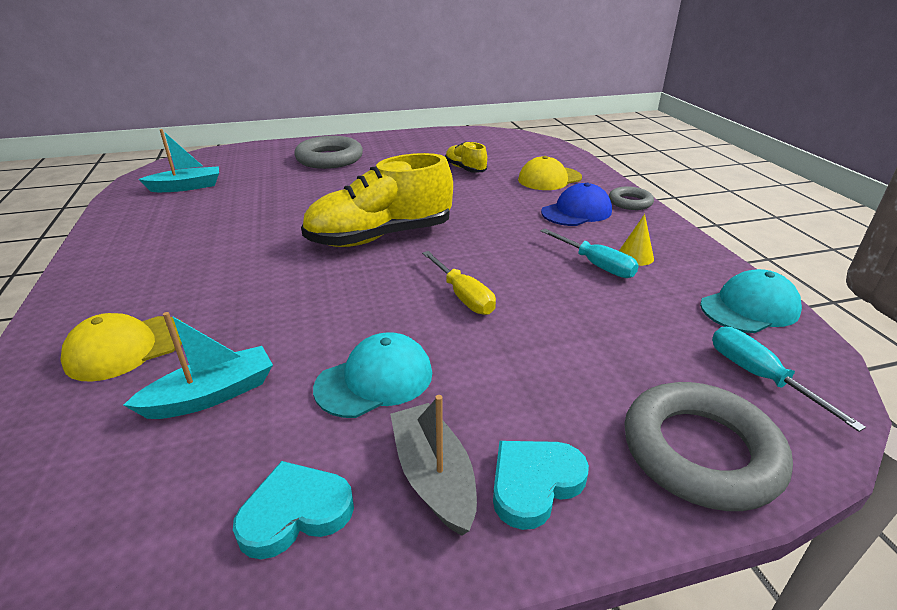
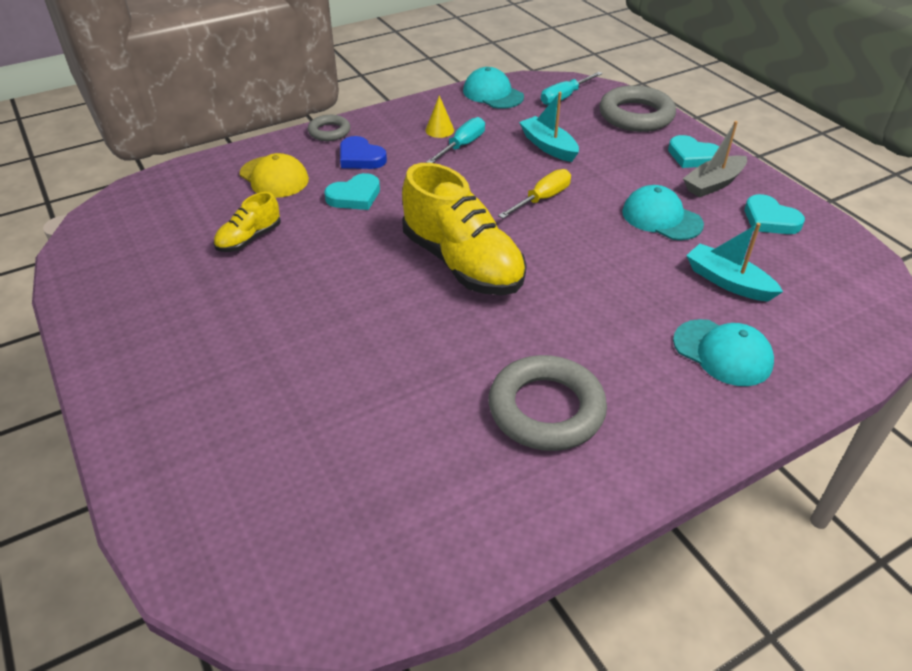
camera: 105 degrees left, 10 degrees up
yellow cap [60,313,183,382] -> turquoise cap [673,319,774,386]
turquoise boat [138,129,219,192] -> turquoise boat moved to [519,92,579,162]
grey ring [294,136,363,169] -> grey ring moved to [489,355,607,451]
blue cap [541,183,612,226] -> blue heart [340,136,387,169]
none -> turquoise heart [324,173,380,210]

